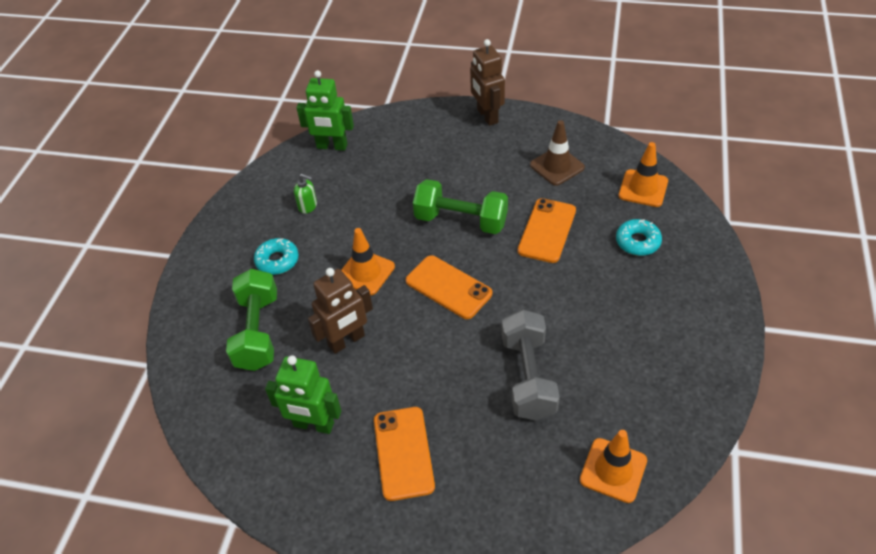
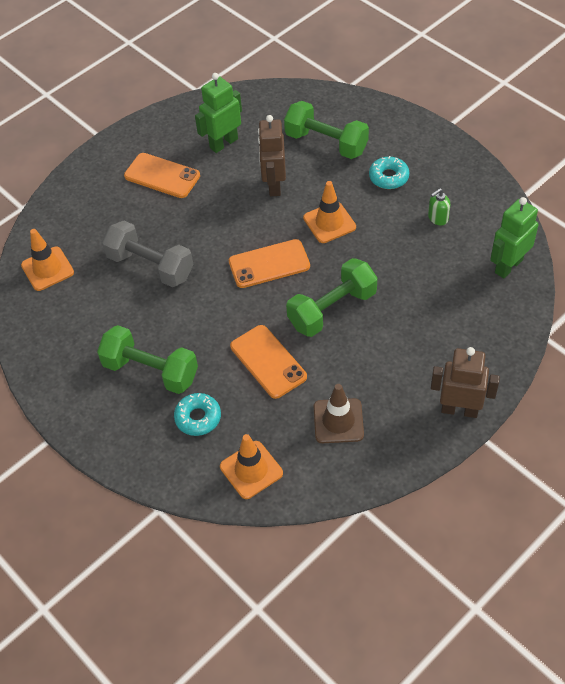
camera: 125 degrees right, 5 degrees up
none -> green dumbbell [97,325,198,394]

